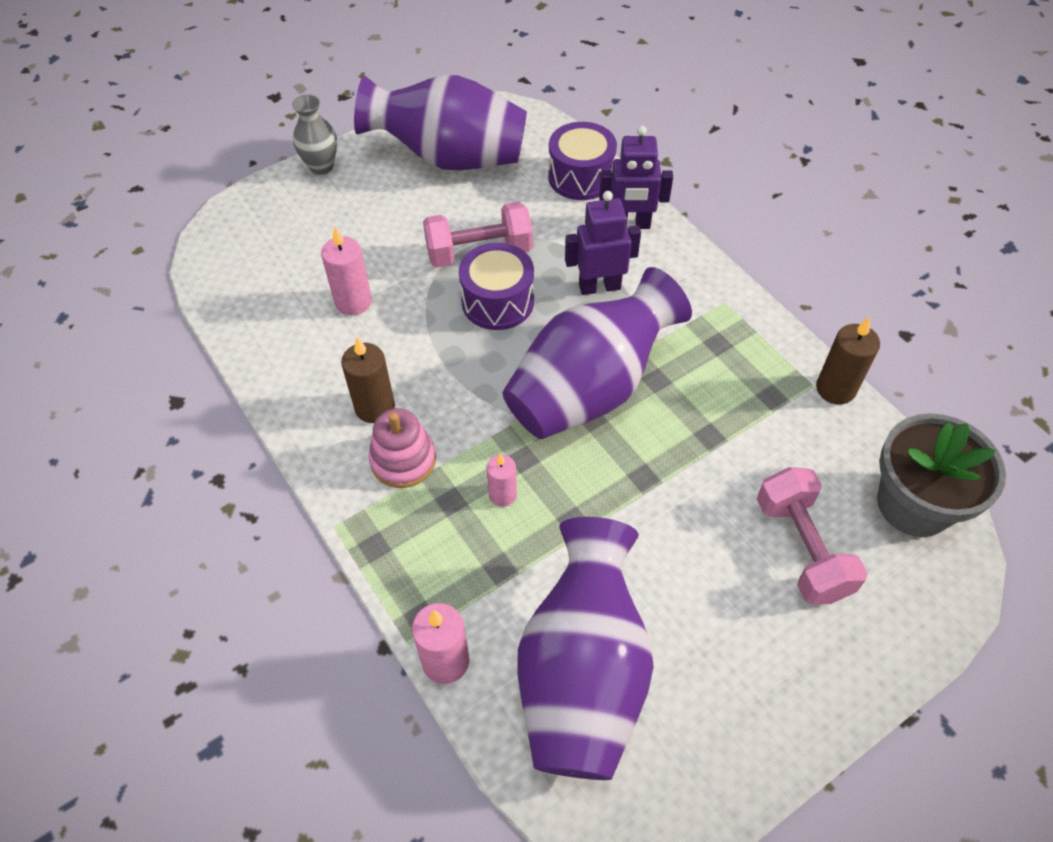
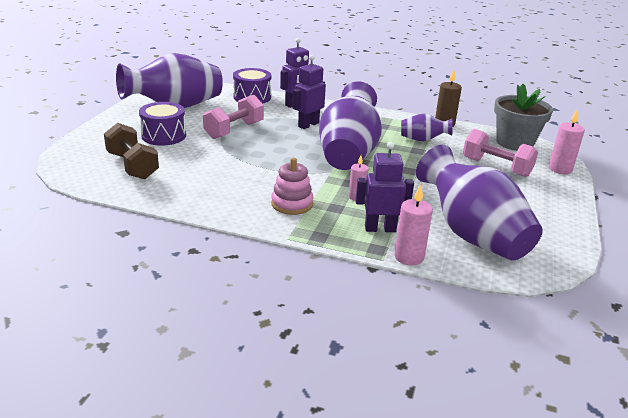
camera: 40 degrees left, 25 degrees down
grey vase [292,94,337,175] -> none
pink candle [321,227,372,316] -> pink candle moved to [549,109,585,174]
brown candle [341,337,395,423] -> none
purple drum [459,243,534,330] -> purple drum moved to [139,102,186,146]
none -> brown dumbbell [104,123,159,179]
none -> purple robot [356,142,414,232]
none -> purple vase [401,114,453,142]

